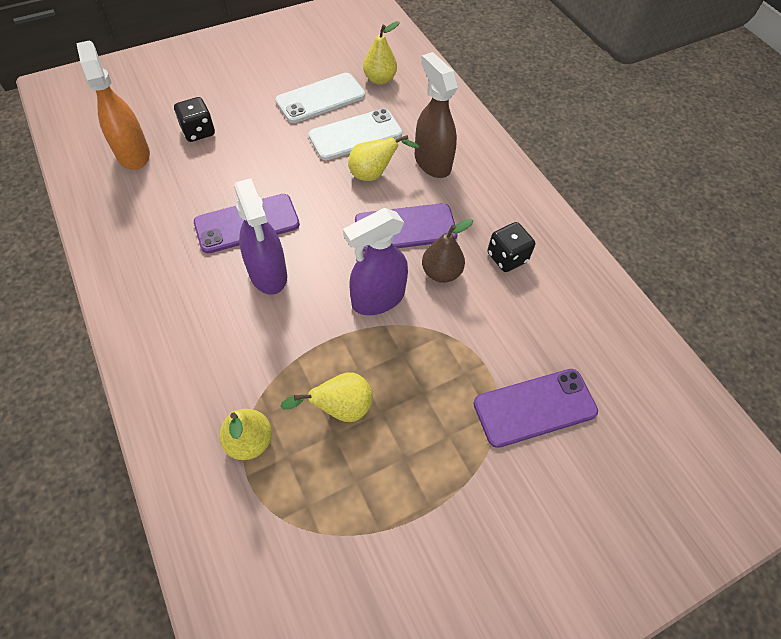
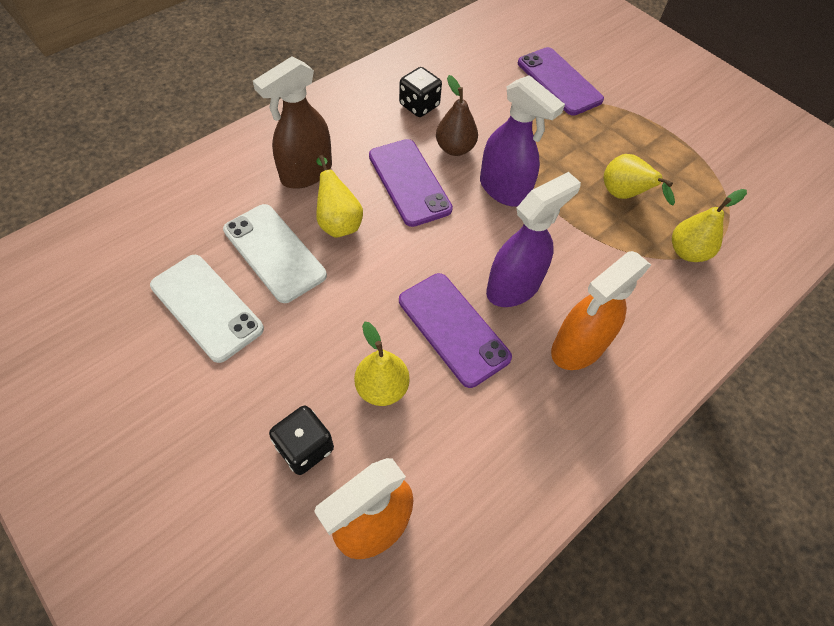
camera: 105 degrees left, 0 degrees up
yellow pear [363,21,400,85] -> yellow pear moved to [354,322,410,406]
none -> orange spray bottle [551,251,651,370]

